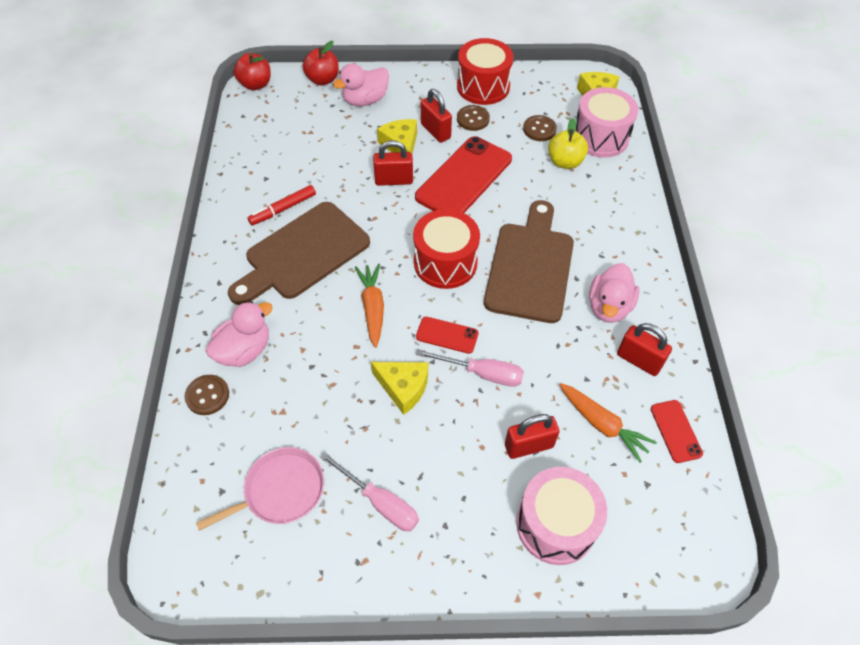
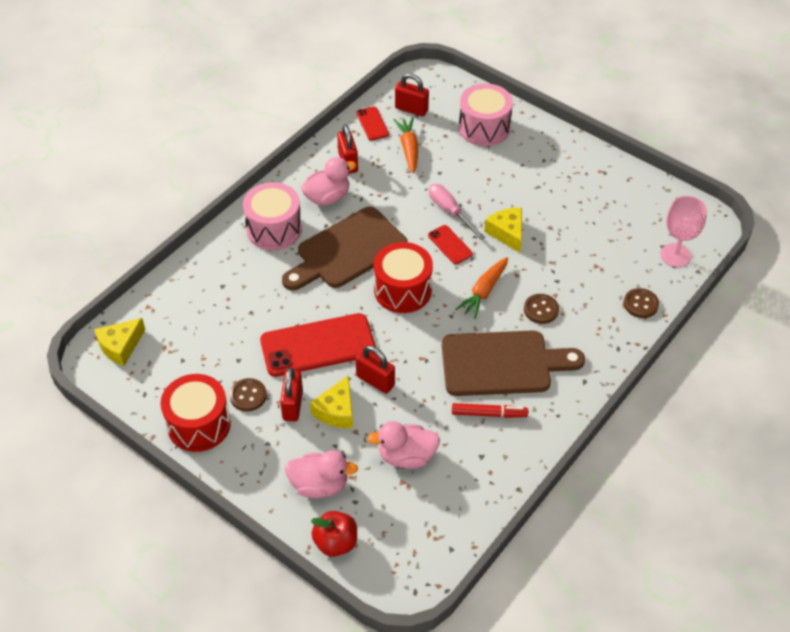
camera: 140 degrees left, 5 degrees down
pink pan [196,447,324,531] -> none
pink duck [206,301,273,367] -> pink duck moved to [367,421,440,469]
red apple [234,53,271,90] -> none
pink screwdriver [320,452,419,531] -> none
red padlock [505,414,560,459] -> red padlock moved to [395,73,429,116]
brown button [523,115,557,141] -> brown button moved to [524,294,559,324]
yellow apple [548,118,588,169] -> none
pink drum [576,87,638,158] -> pink drum moved to [243,182,302,250]
red phone [651,400,703,463] -> red phone turned 45 degrees counterclockwise [356,106,389,140]
none -> pink goblet [660,196,707,267]

